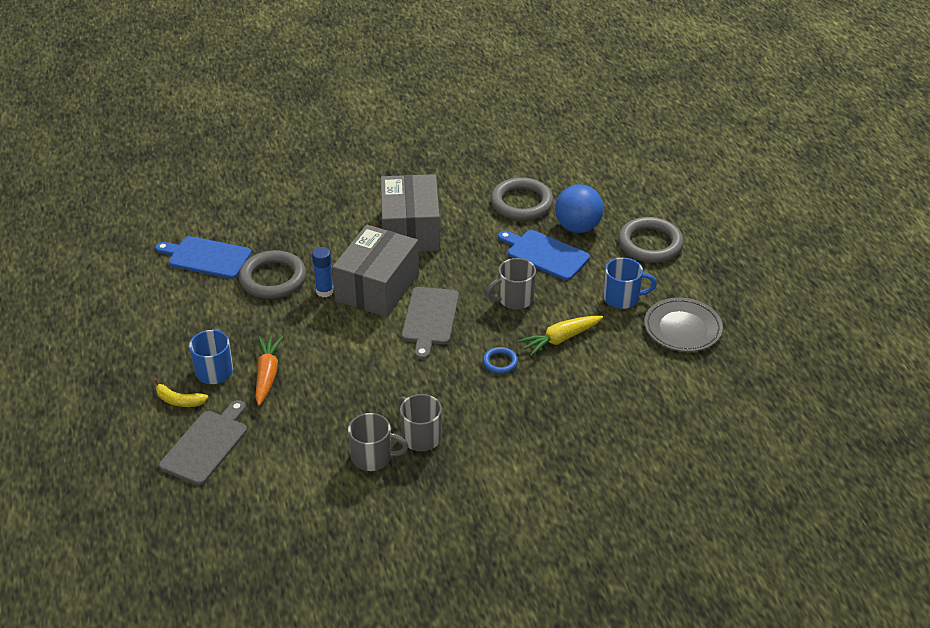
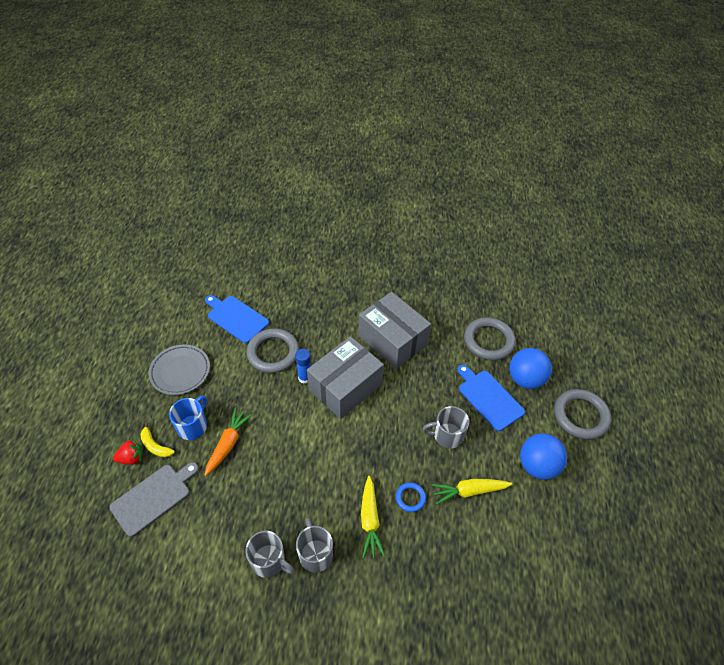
camera: 20 degrees right, 10 degrees up
grey box [381,174,440,252] -> grey box turned 60 degrees counterclockwise [359,292,431,369]
grey cutting board [402,287,459,360] -> none
blue mug [604,258,657,309] -> blue ball [520,433,567,480]
grey plate [644,297,723,352] -> grey plate moved to [148,345,210,395]
none -> red strawberry [113,439,143,465]
none -> yellow carrot [361,476,385,559]

